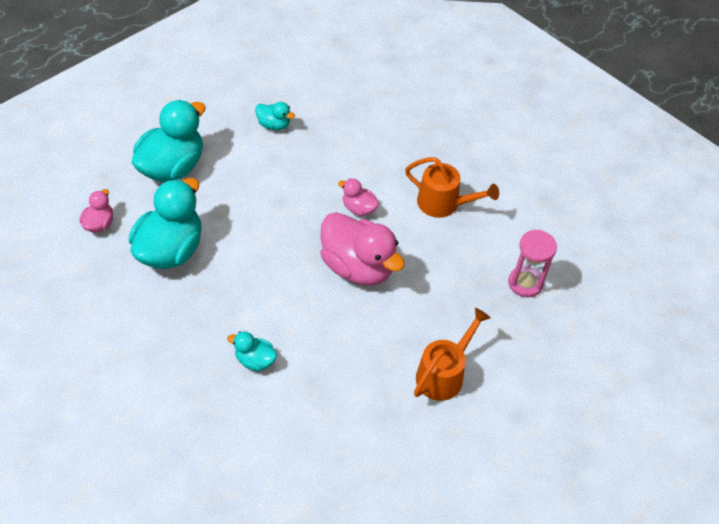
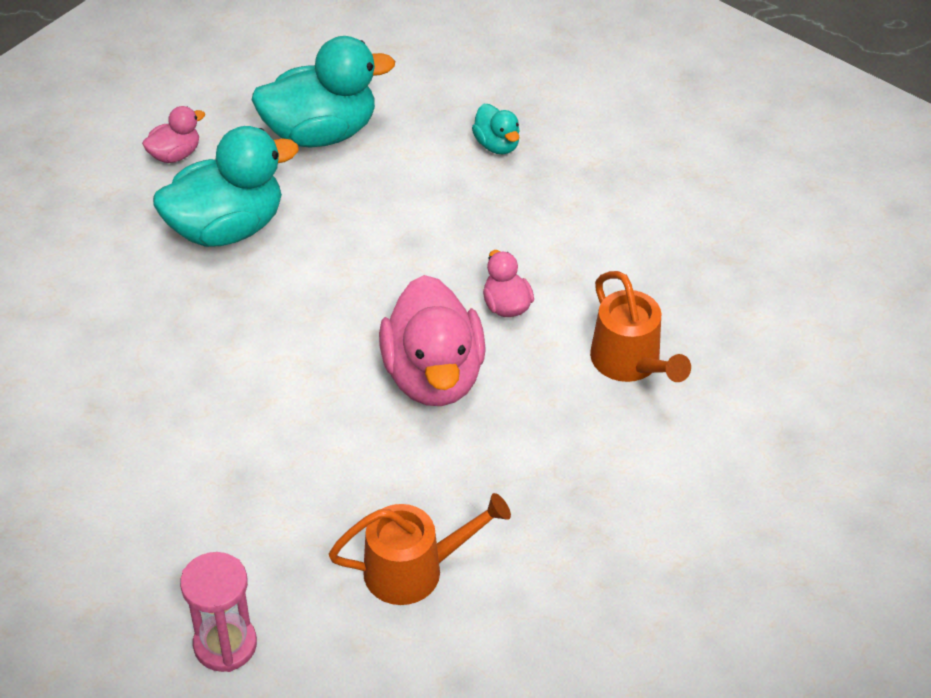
camera: 40 degrees right, 5 degrees down
turquoise duck [227,332,277,371] -> none
pink hourglass [508,230,557,297] -> pink hourglass moved to [180,552,257,672]

